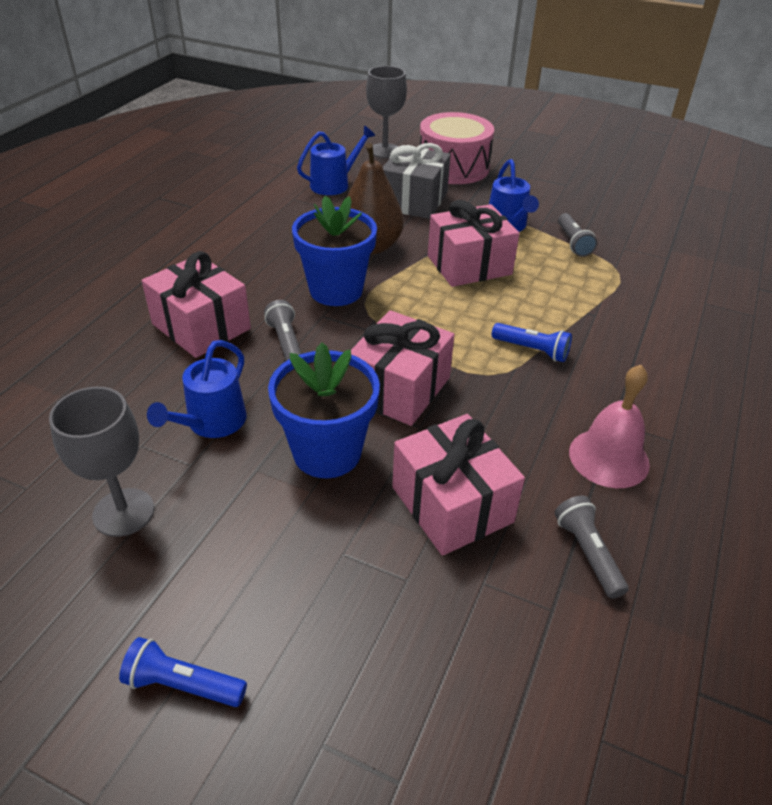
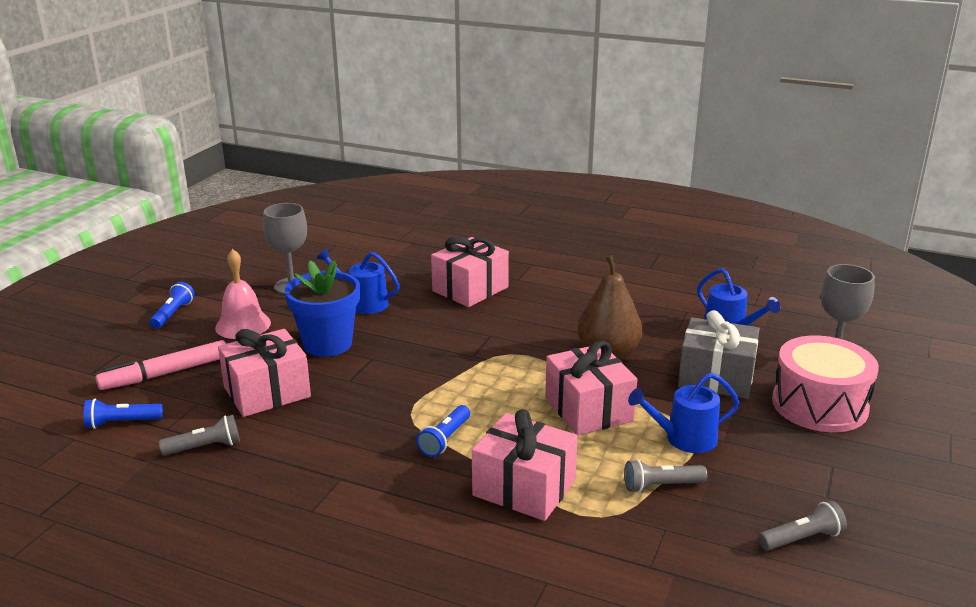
camera: 90 degrees right, 15 degrees down
grey flashlight [264,300,302,361] -> grey flashlight moved to [758,501,847,551]
blue flower pot [292,196,377,306] -> none
pink gift [351,310,455,426] -> pink gift moved to [472,409,578,521]
pink bell [569,365,650,488] -> pink bell moved to [215,249,271,339]
none -> blue flashlight [84,399,163,429]
none -> pink marker [95,340,226,390]

